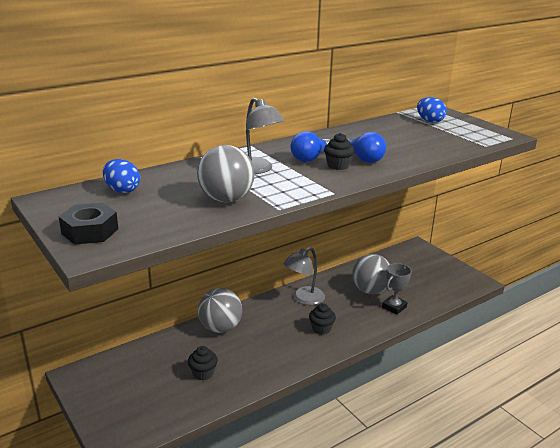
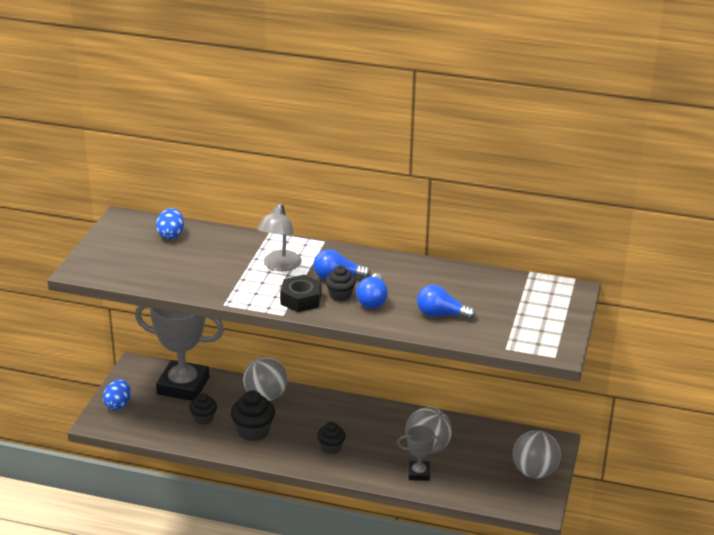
camera: 50 degrees right, 5 degrees up
black nut [59,203,118,245] -> black nut moved to [280,275,322,312]
grey ball [197,145,255,202] -> grey ball moved to [513,430,561,478]
grey lamp [283,247,325,305] -> none
blue egg [417,97,447,123] -> blue egg moved to [103,380,131,410]
none -> grey trophy [135,306,224,401]
none -> black cupcake [231,391,275,441]
none -> blue light bulb [417,285,476,320]

